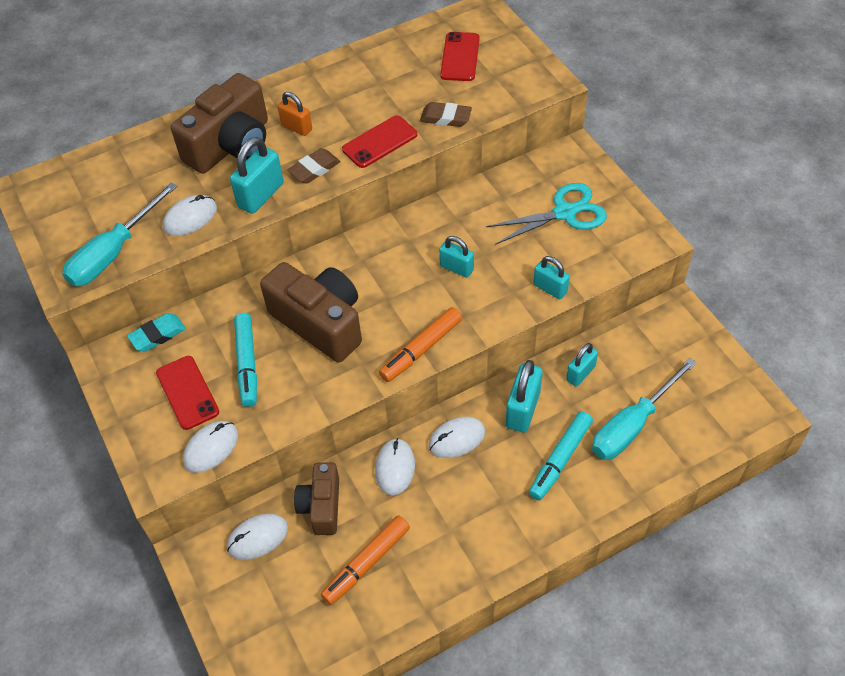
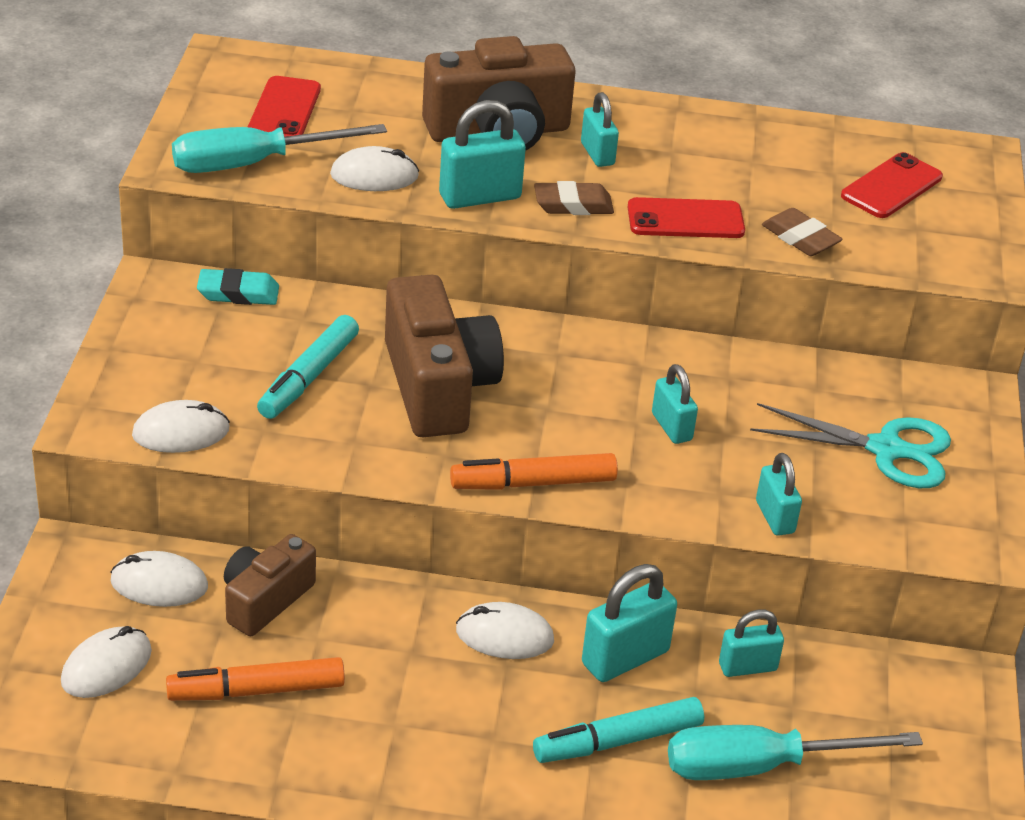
camera: 30 degrees right, 15 degrees down
red phone [156,356,219,430] -> red phone moved to [248,76,321,137]
orange padlock [278,92,312,136] -> turquoise padlock [581,92,619,167]
white mouse [375,438,415,495] -> white mouse moved to [61,626,152,698]

